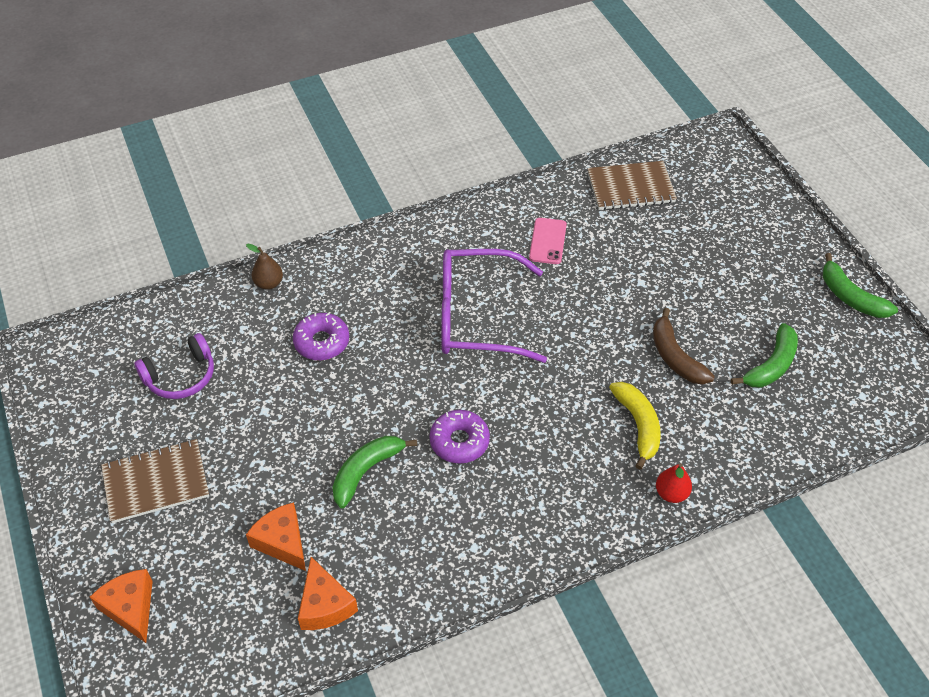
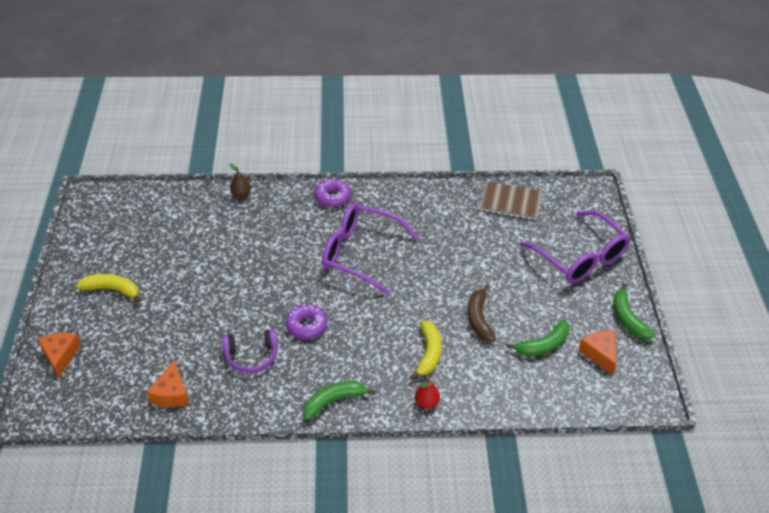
camera: 20 degrees right, 5 degrees down
brown notebook [101,439,209,523] -> yellow banana [76,274,141,303]
purple headphones [134,333,214,399] -> purple headphones moved to [222,329,278,373]
orange cheese [246,502,306,571] -> orange cheese moved to [578,330,616,375]
purple donut [293,312,349,360] -> purple donut moved to [315,178,351,207]
green banana [332,436,417,508] -> green banana moved to [303,381,376,420]
pink phone [529,218,567,264] -> none
none -> purple glasses [520,210,631,283]

